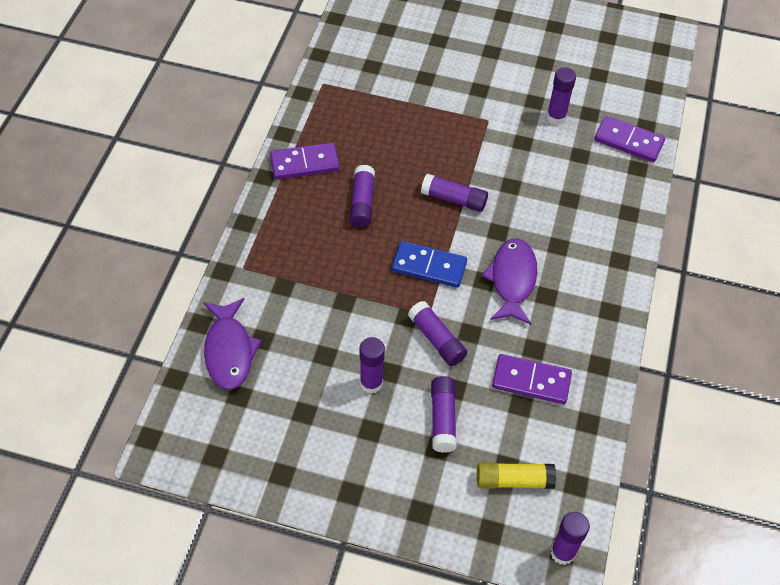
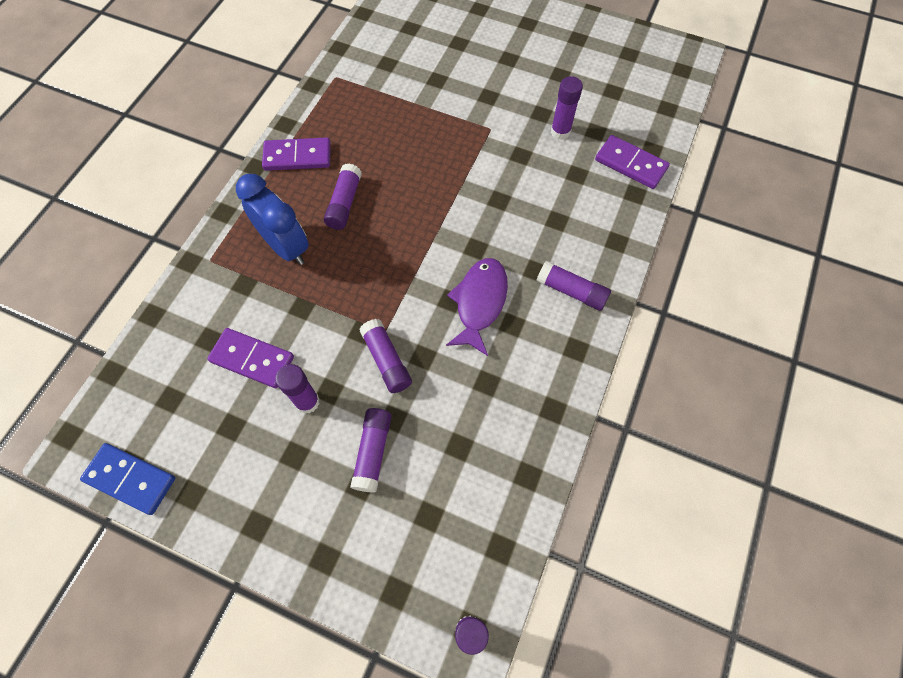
camera: 10 degrees right, 10 degrees up
purple fish [204,298,262,390] -> none
blue domino [392,241,467,288] -> blue domino moved to [80,443,175,515]
purple glue stick [421,174,488,212] -> purple glue stick moved to [537,261,611,311]
yellow glue stick [477,462,556,489] -> none
purple domino [492,354,572,404] -> purple domino moved to [207,328,294,388]
none -> blue clock [236,174,309,265]

